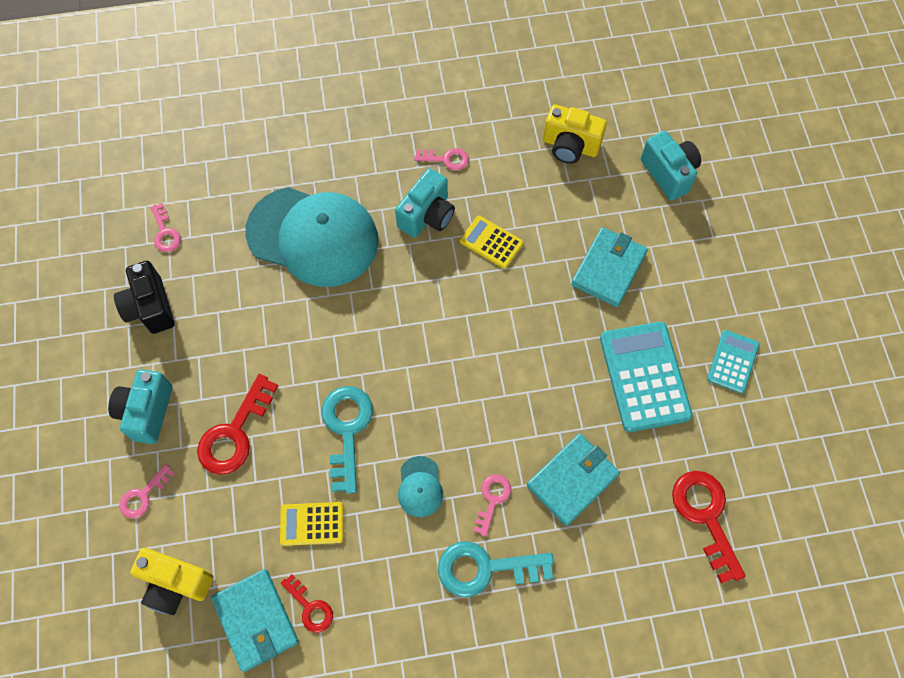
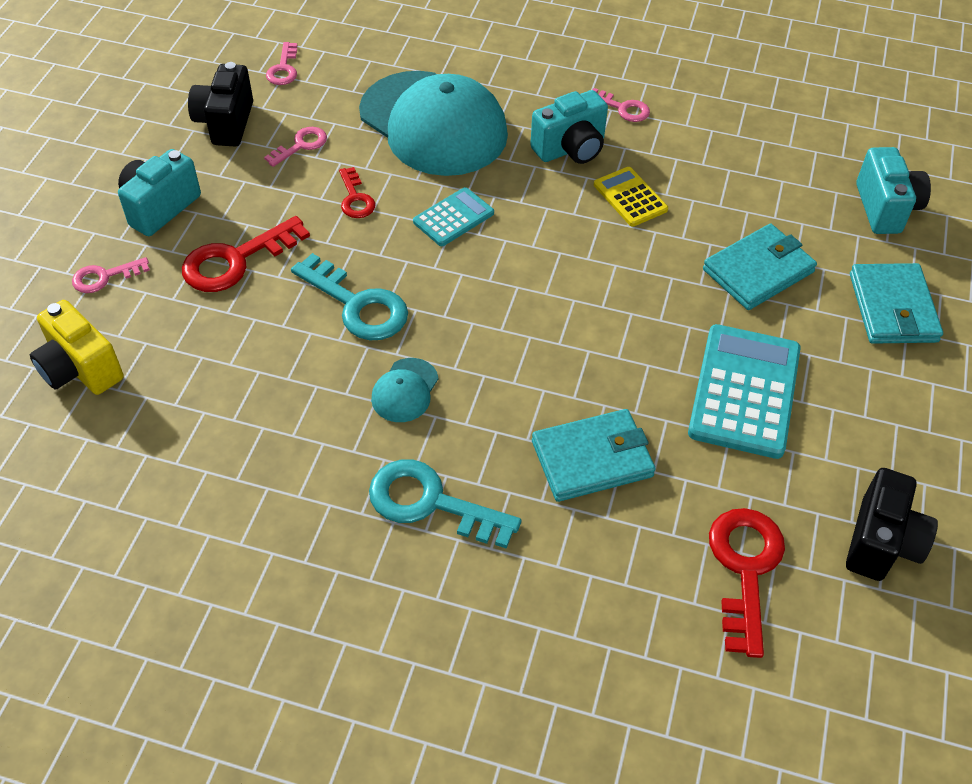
camera: 25 degrees right, 15 degrees down
turquoise wallet [211,569,299,672] -> turquoise wallet moved to [850,263,943,344]
yellow calculator [280,502,344,546] -> none
red key [281,574,333,633] -> red key moved to [339,167,375,218]
turquoise key [322,386,373,494] -> turquoise key turned 105 degrees clockwise [291,253,408,340]
pink key [474,474,511,536] -> pink key moved to [264,127,327,167]
yellow camera [543,104,607,164] -> none
turquoise calculator [707,330,759,394] -> turquoise calculator moved to [413,187,494,246]
none -> black camera [846,468,938,581]

